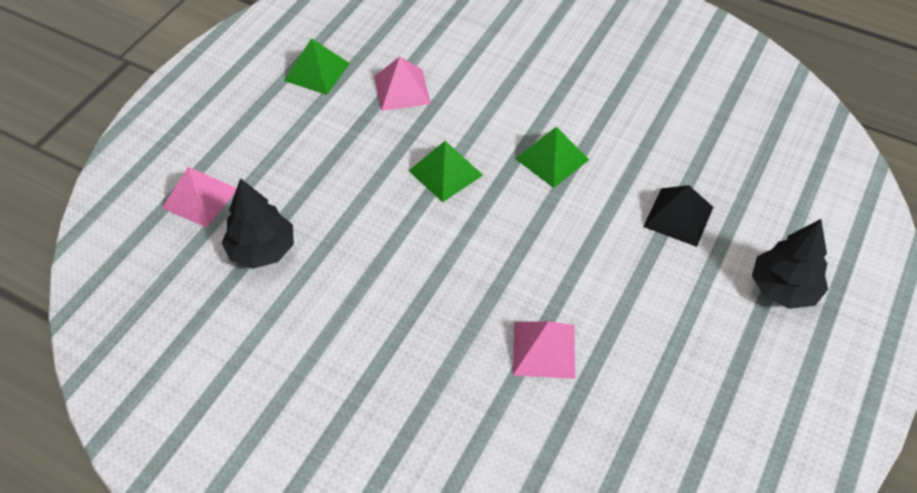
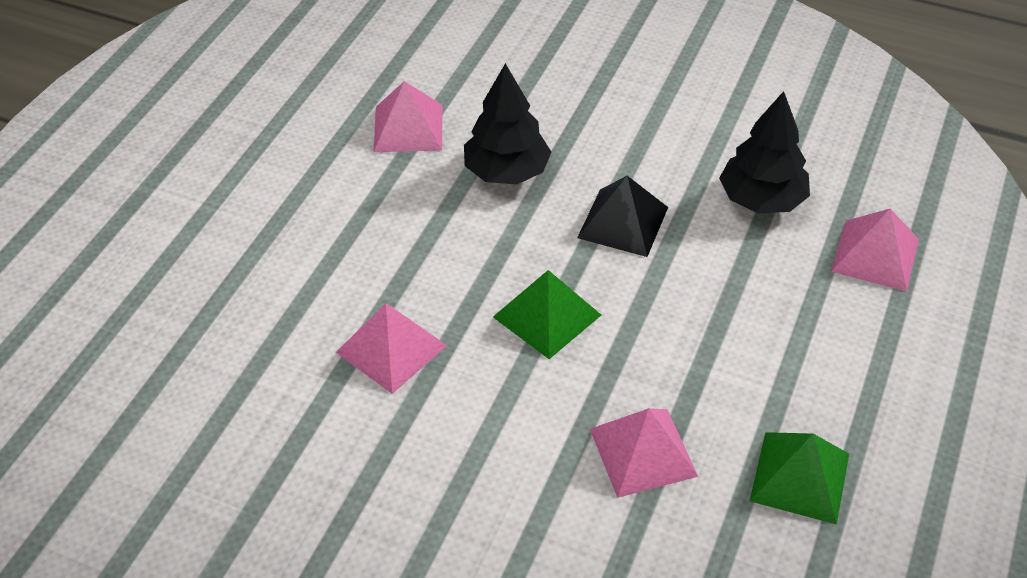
camera: 175 degrees right, 5 degrees down
green pyramid [515,127,589,188] -> pink pyramid [336,303,447,394]
black pyramid [643,185,713,247] -> black pyramid moved to [577,176,668,257]
black tree [752,219,828,309] -> black tree moved to [464,63,551,185]

